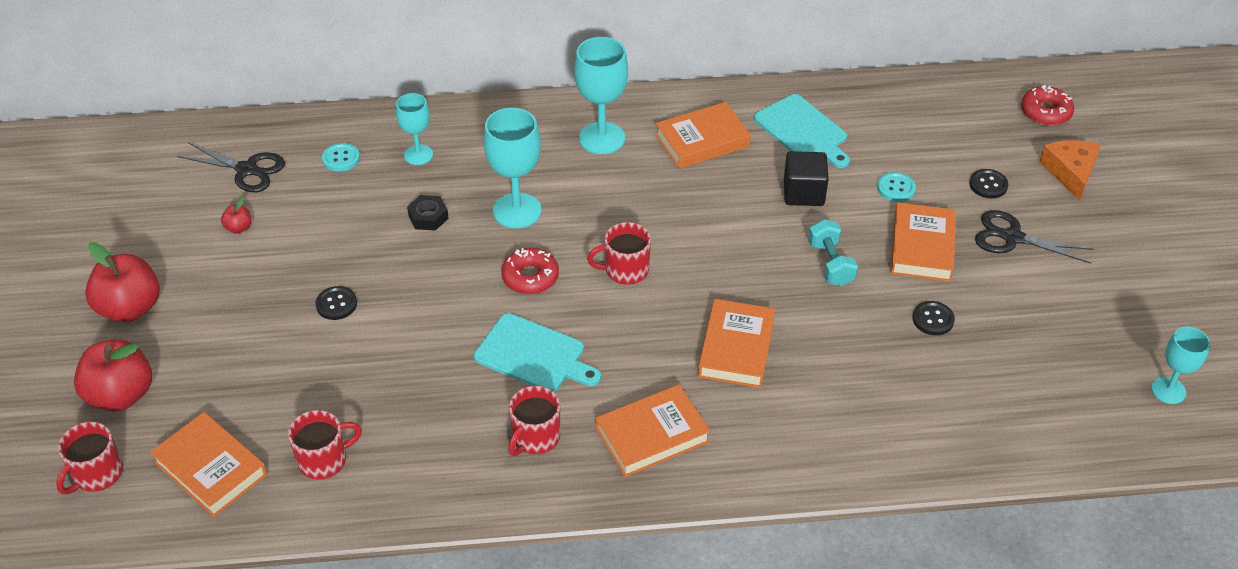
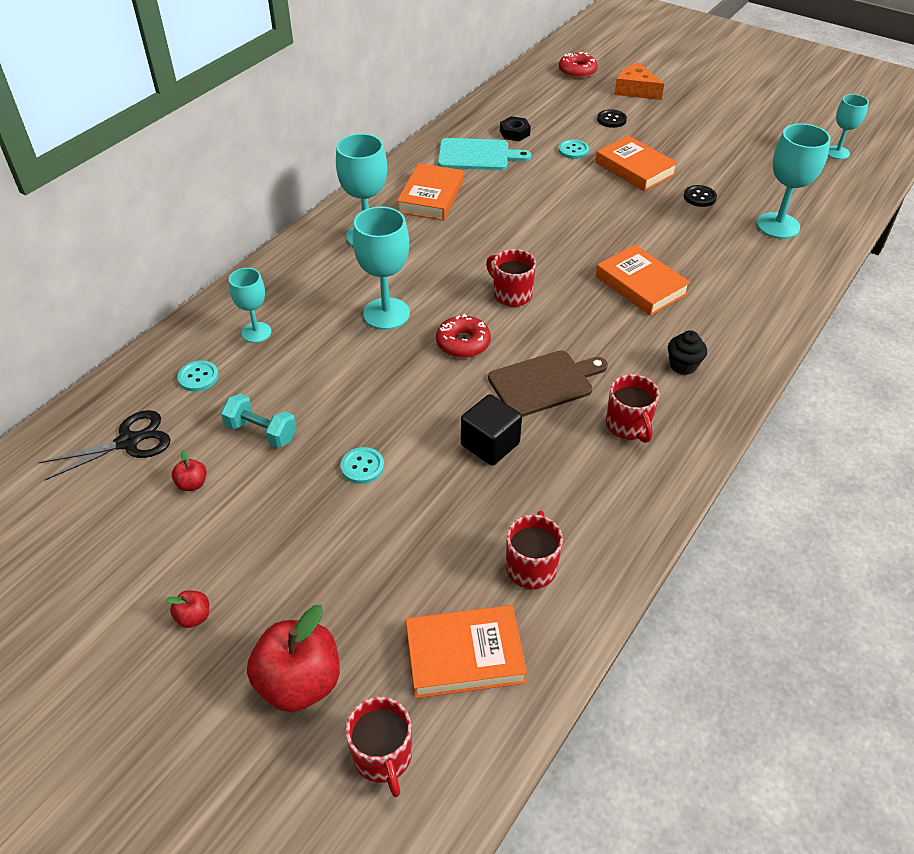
camera: 50 degrees left, 0 degrees up
red apple [85,242,160,322] -> red apple [166,590,209,628], size x0.45
black button [315,286,357,320] -> turquoise button [340,447,384,484]
black nut [407,195,449,231] -> black nut moved to [500,116,531,141]
turquoise cutting board [474,313,601,392] -> brown cutting board [488,351,608,417]
red mug [587,222,651,285] -> red mug turned 105 degrees clockwise [486,249,536,307]
orange book [596,385,710,477] -> black cupcake [668,330,707,375]
black cube [784,151,829,206] -> black cube moved to [461,394,522,466]
turquoise dumbbell [808,219,858,286] -> turquoise dumbbell moved to [221,394,297,448]
black scissors [975,210,1094,264] -> none
none -> turquoise goblet [757,124,831,239]

